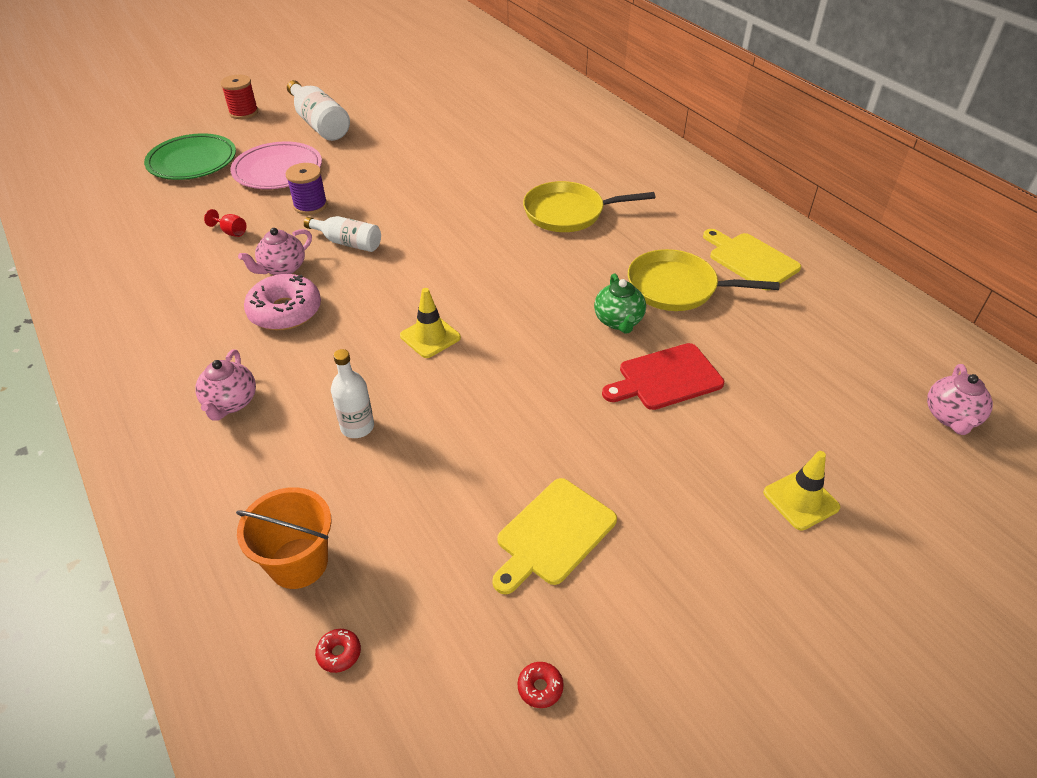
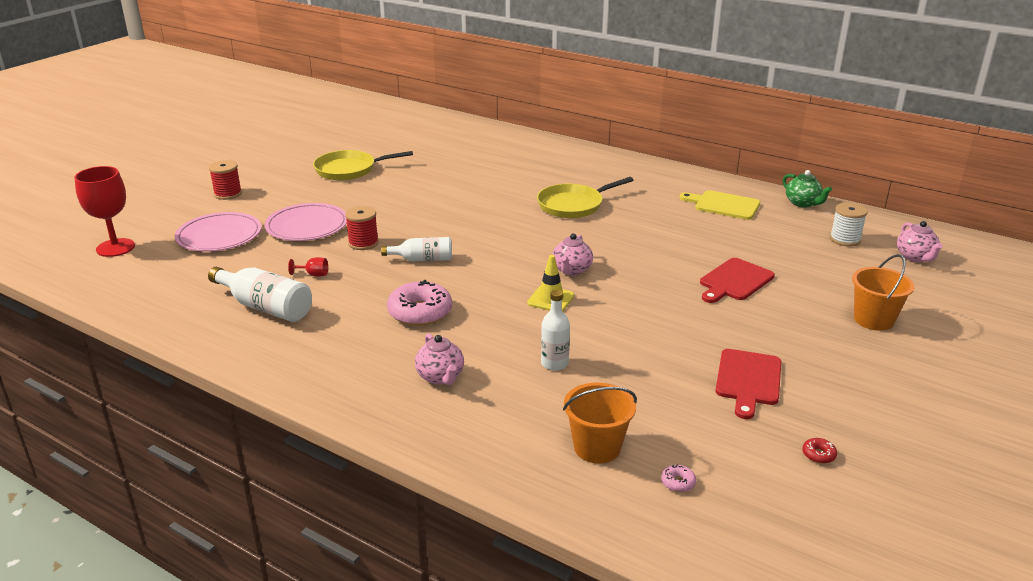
camera: 25 degrees left, 15 degrees down
green plate [144,133,236,180] -> pink plate [175,212,262,252]
pink teapot [238,228,312,275] -> pink teapot moved to [552,233,593,276]
purple spool [286,163,328,215] -> red spool [345,206,379,250]
white bottle [287,80,350,141] -> white bottle moved to [208,267,312,322]
red donut [315,629,361,673] -> pink donut [661,464,696,492]
yellow cutting board [492,478,617,594] -> red cutting board [715,349,782,419]
green teapot [594,273,646,334] -> green teapot moved to [783,170,832,208]
yellow pan [628,249,779,311] -> yellow pan moved to [313,150,413,180]
yellow traffic cone [763,451,840,531] -> orange bucket [852,254,915,331]
none -> red goblet [74,166,135,257]
none -> white spool [830,203,868,247]

